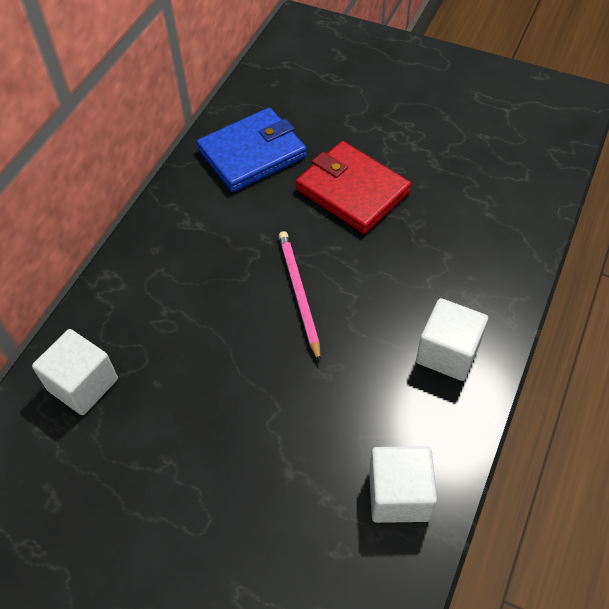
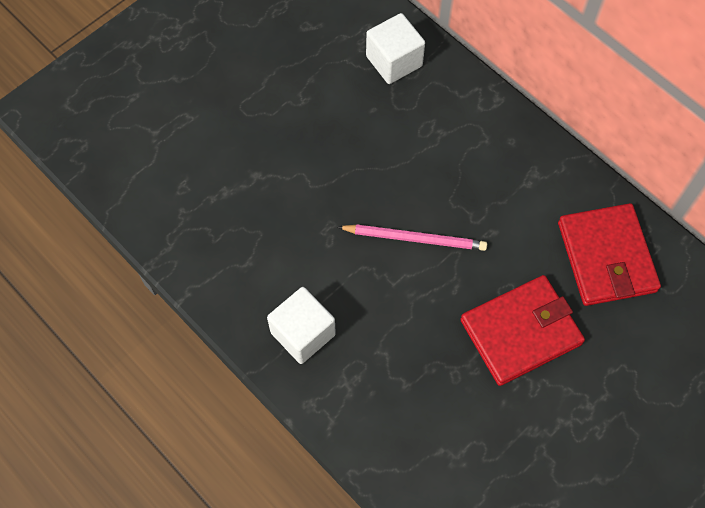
camera: 110 degrees right, 10 degrees up
blue wallet [197,107,307,192] -> red wallet [558,203,661,306]
white cube [369,446,437,523] -> none

